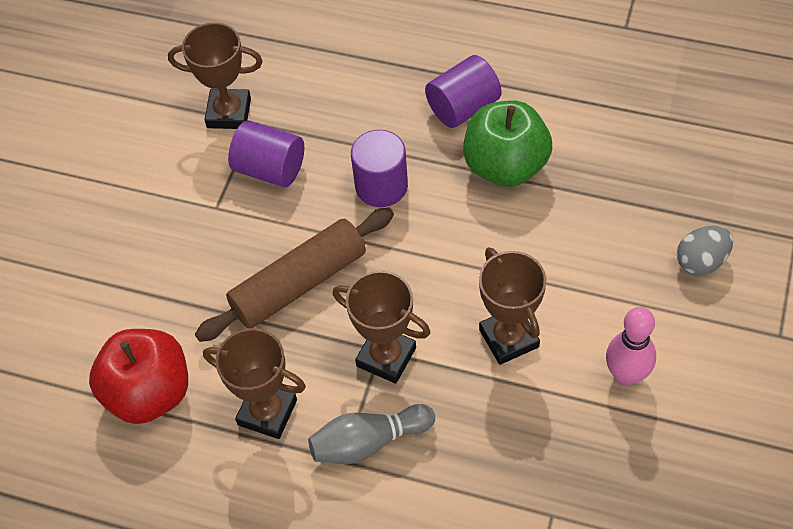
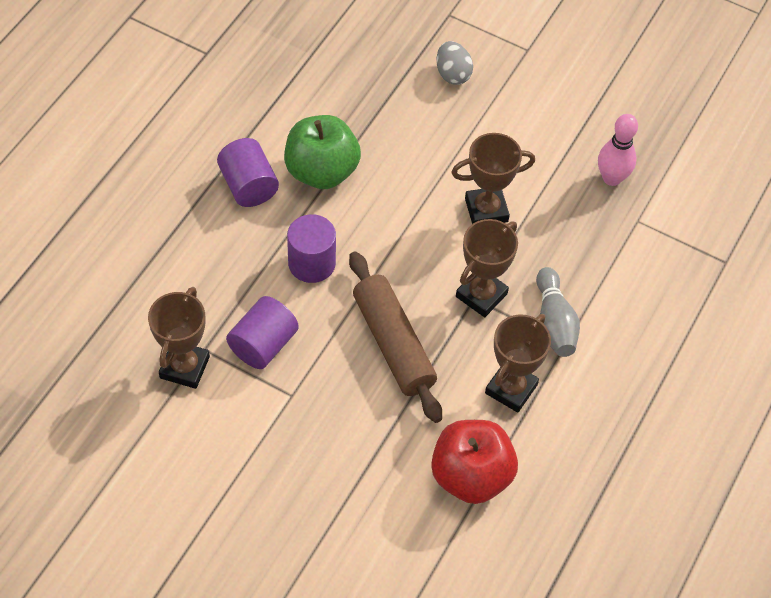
camera: 85 degrees left, 0 degrees up
pink bowling pin [606,307,656,385] -> pink bowling pin moved to [598,114,638,186]

